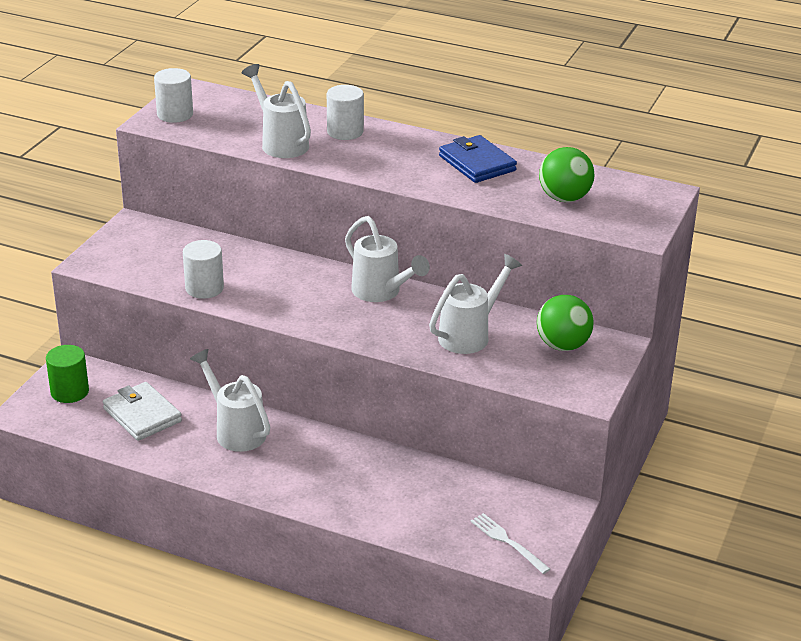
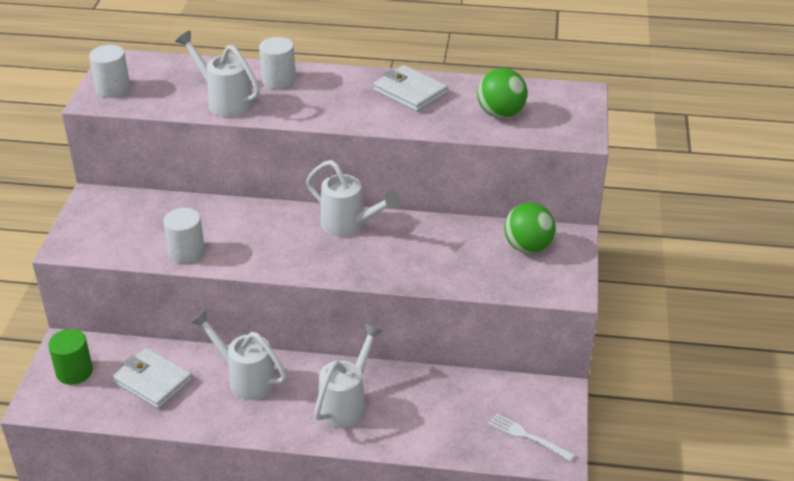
camera: 15 degrees left, 5 degrees up
white watering can [429,254,522,354] -> white watering can moved to [314,324,383,428]
blue wallet [439,135,517,183] -> white wallet [373,65,448,112]

